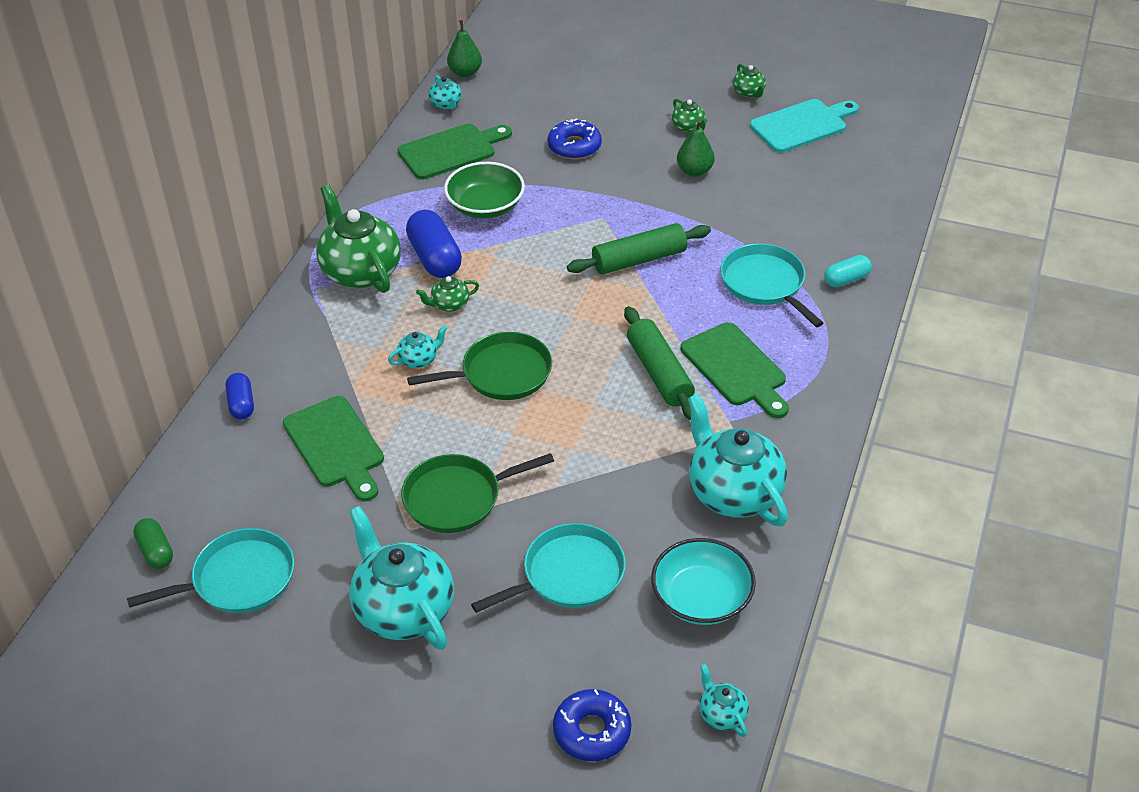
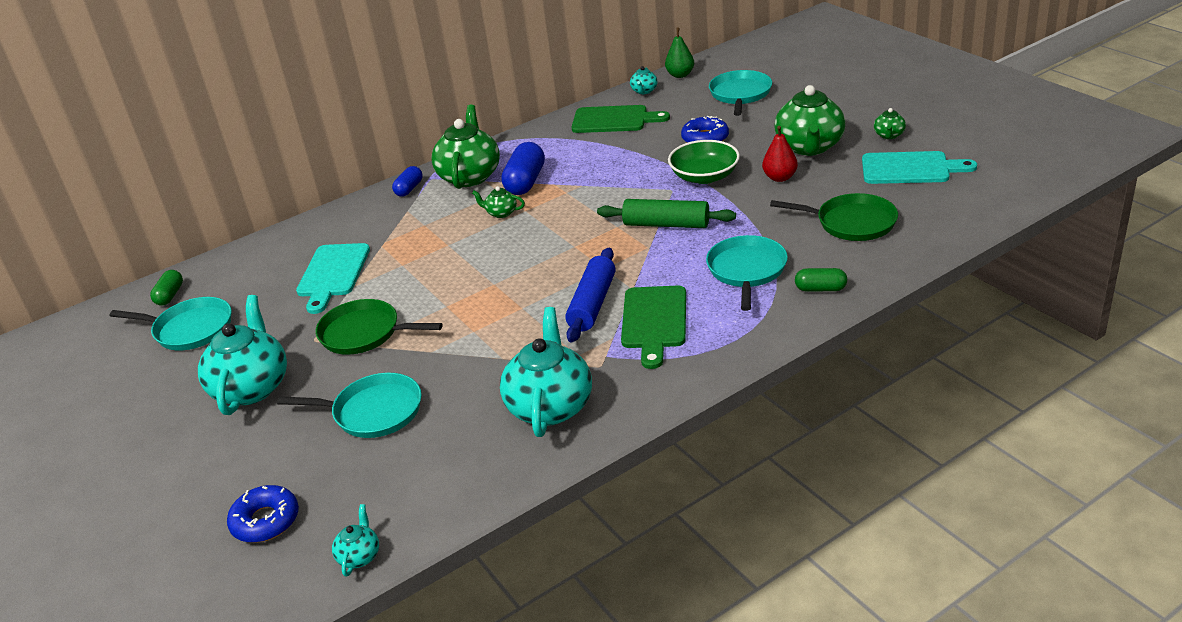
camera: 40 degrees right, 10 degrees down
blue capsule [225,373,254,420] -> blue capsule moved to [392,166,422,197]
green cutting board [283,396,384,502] -> turquoise cutting board [296,243,370,314]
turquoise teapot [388,325,447,368] -> none
green pan [407,332,552,400] -> green pan moved to [770,193,898,241]
green bowl [444,162,525,219] -> green bowl moved to [668,140,740,184]
green rolling pin [624,306,695,420] -> blue rolling pin [565,248,616,343]
turquoise bowl [651,538,756,625] -> none
green teapot [672,99,707,133] -> green teapot [774,85,845,156], size x2.22
green pear [677,120,714,177] -> red pear [762,126,798,182]
turquoise capsule [824,255,872,287] -> green capsule [795,268,847,291]
none -> turquoise pan [709,70,772,116]

